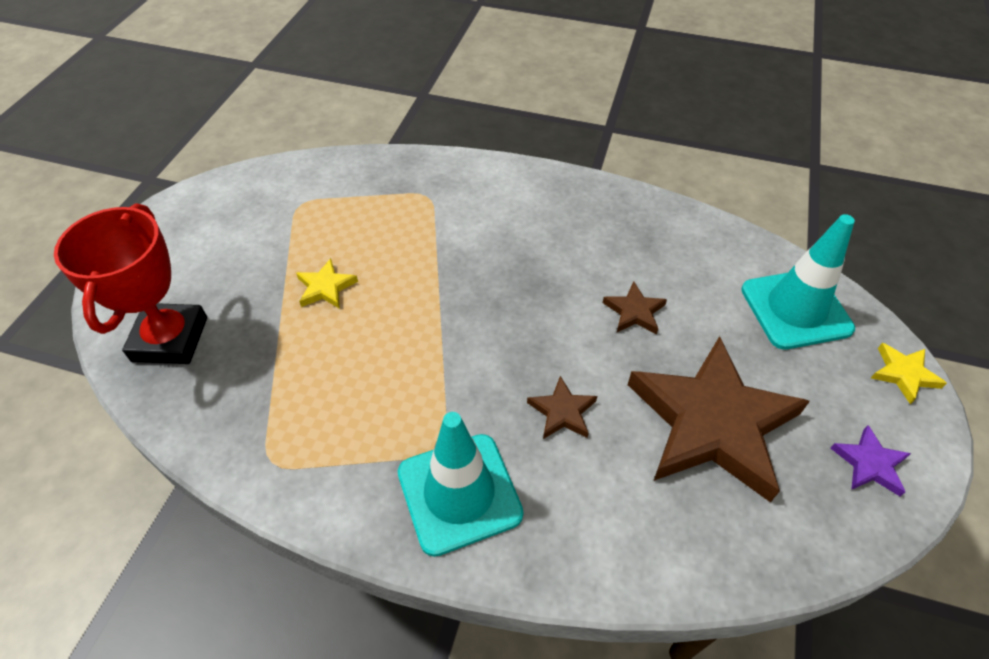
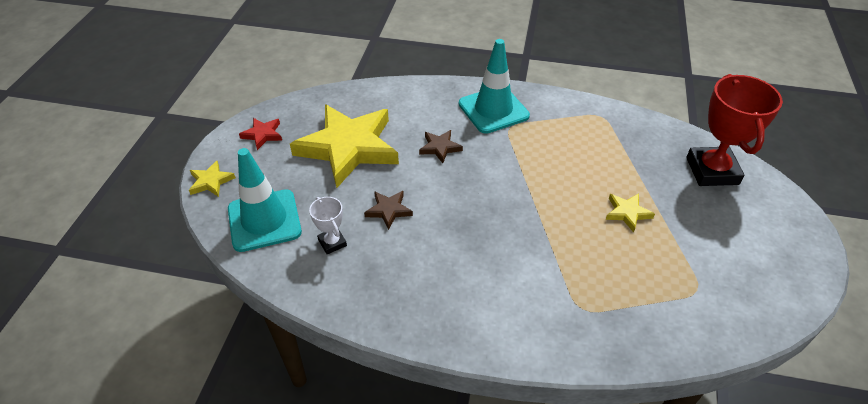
camera: 175 degrees right, 5 degrees down
brown star [628,336,810,503] -> yellow star [290,104,399,188]
purple star [830,425,911,496] -> red star [239,118,282,150]
none -> white trophy [309,197,347,254]

